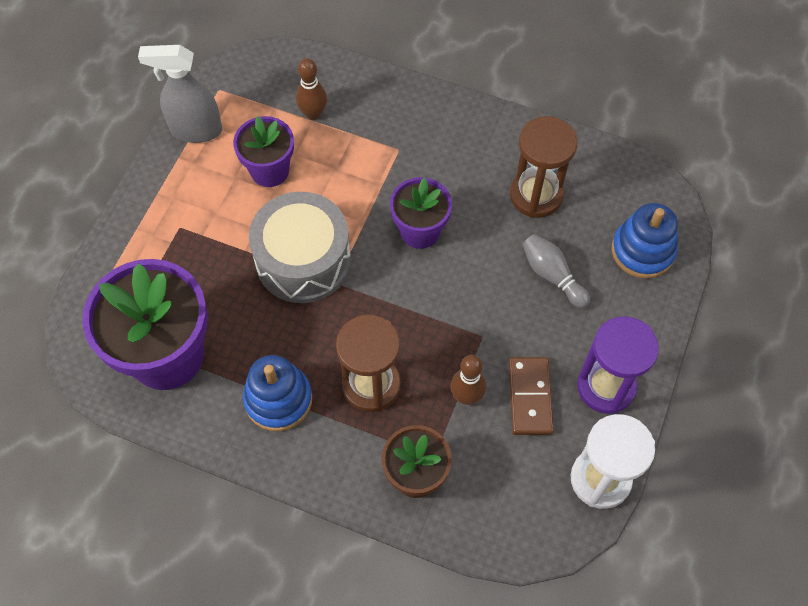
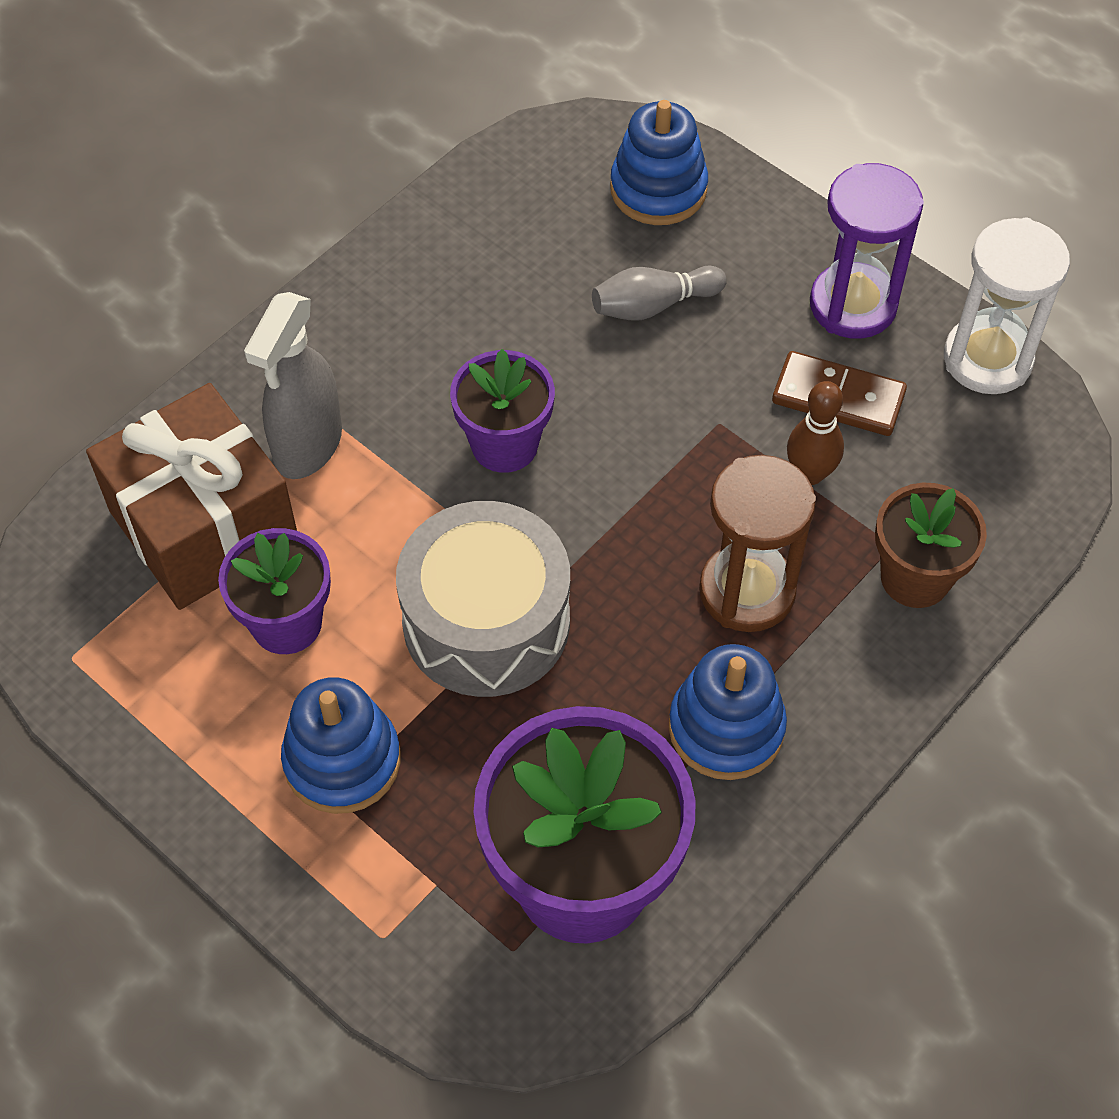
camera: 70 degrees left, 5 degrees down
grey spray bottle [138,45,222,143] -> grey spray bottle moved to [244,292,342,479]
brown bowling pin [296,58,327,120] -> brown gift [86,383,297,610]
brown hourglass [510,116,578,218] -> none
none -> blue stacking toy [281,677,400,814]

